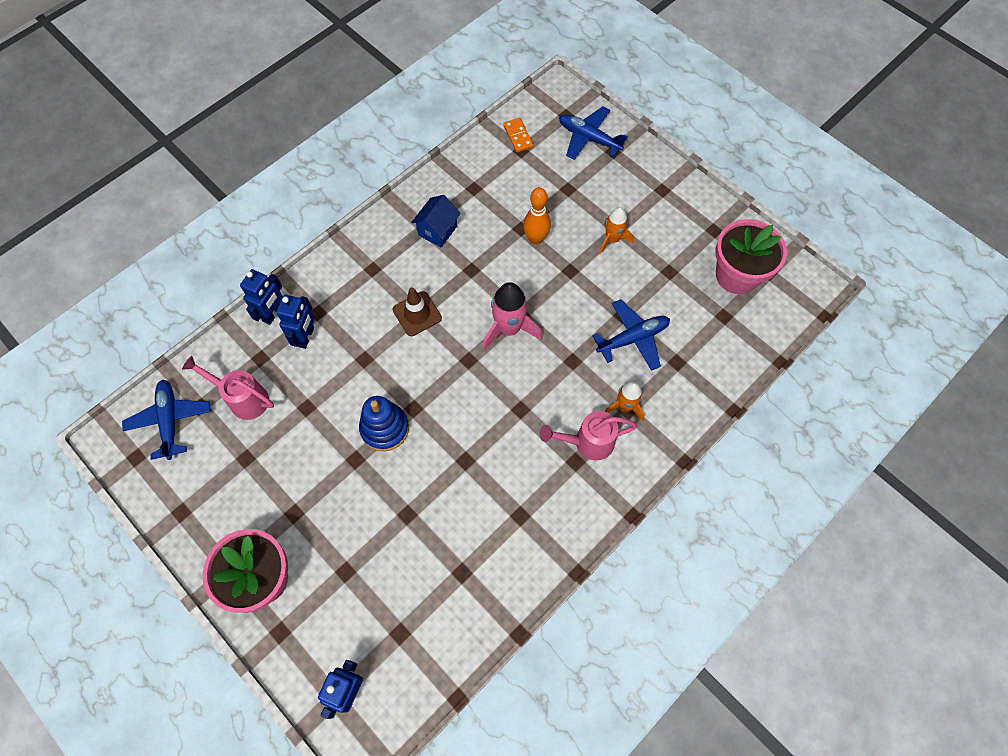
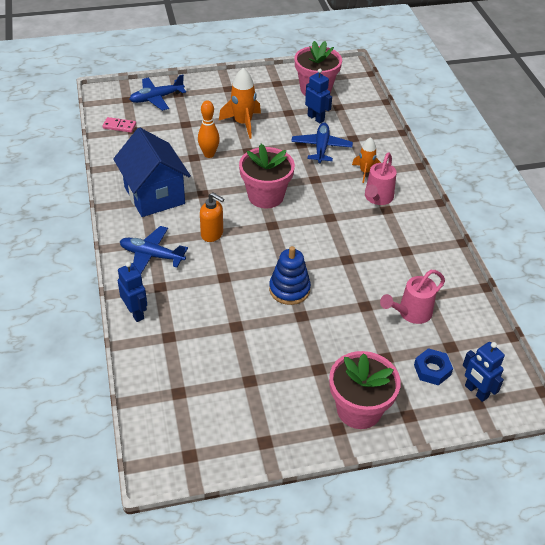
camera: 60 degrees left, 20 degrees down
blue plane [122,379,211,460] -> blue plane moved to [120,226,188,274]
pink watering can [182,356,274,420] -> pink watering can moved to [380,270,445,324]
blue robot [276,295,315,349] -> blue robot moved to [305,69,332,123]
brown traffic cone [392,287,442,336] -> orange soap dispenser [200,193,224,242]
blue house [411,195,461,247] -> blue house [113,128,191,217], size x1.94
pink rocket [482,282,542,351] -> pink flower pot [239,144,295,208]
orange domino [503,118,534,152] -> pink domino [102,117,136,133]
orange rocket [599,207,634,254] -> orange rocket [219,68,261,139], size x1.57
none -> blue nut [414,348,453,386]

